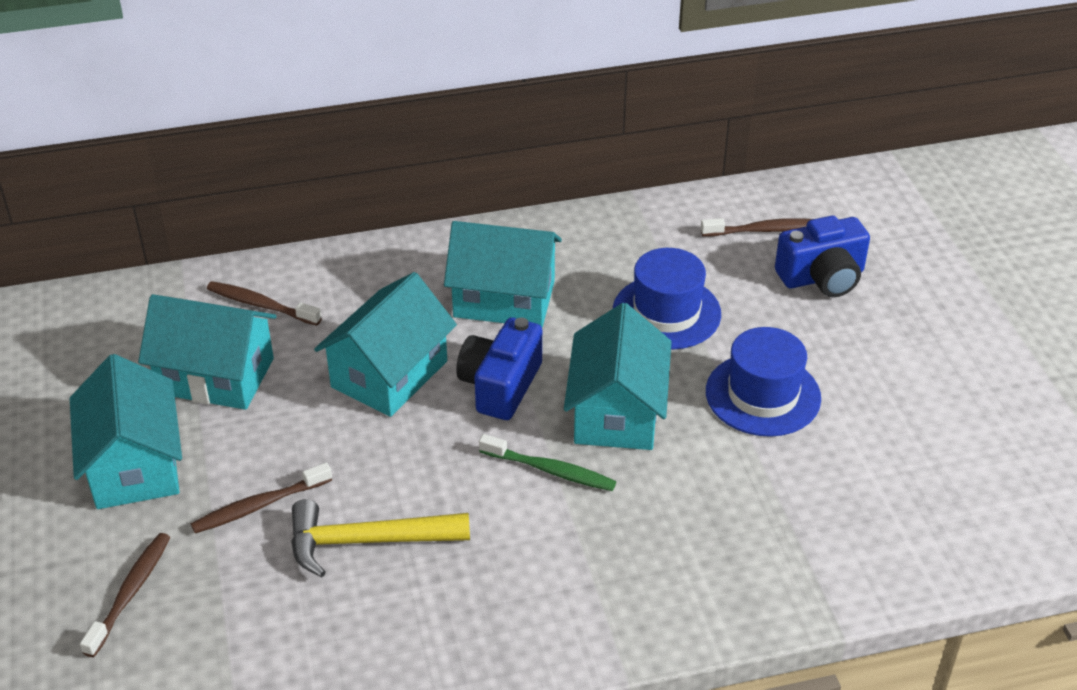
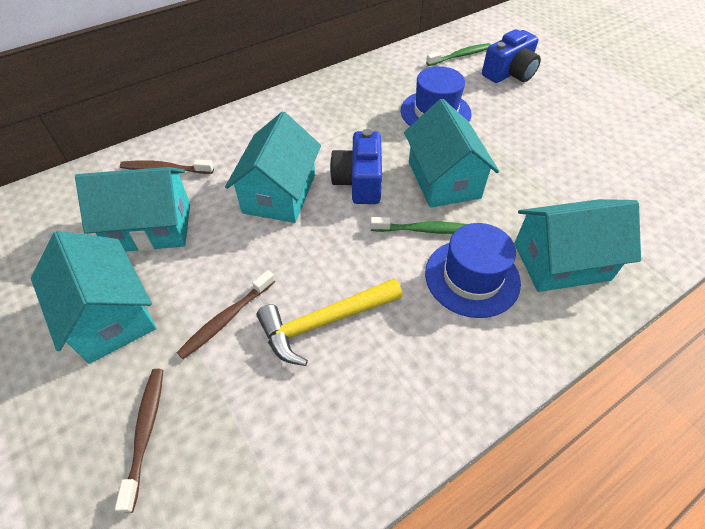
camera: 20 degrees left, 10 degrees up
turquoise house [444,221,562,327] -> turquoise house moved to [514,199,641,292]
brown toothbrush [701,218,813,236] -> green toothbrush [426,43,491,66]
blue hat [706,327,821,437] -> blue hat moved to [425,223,521,318]

